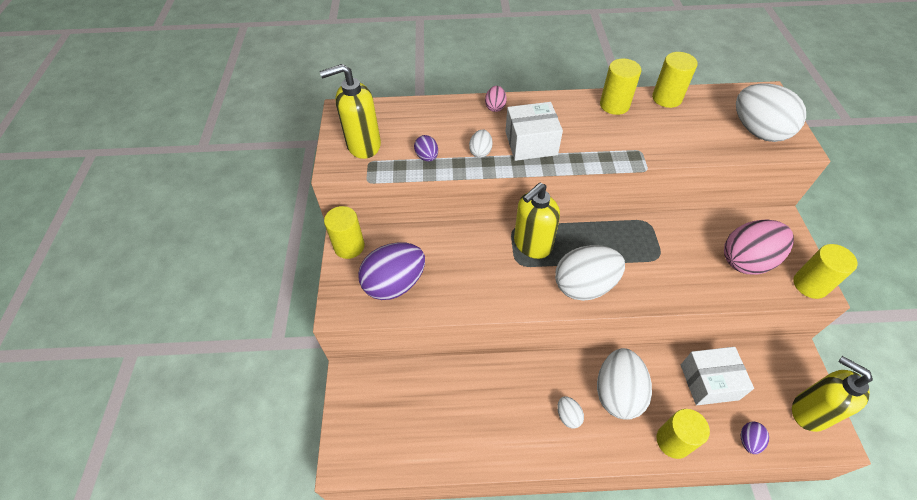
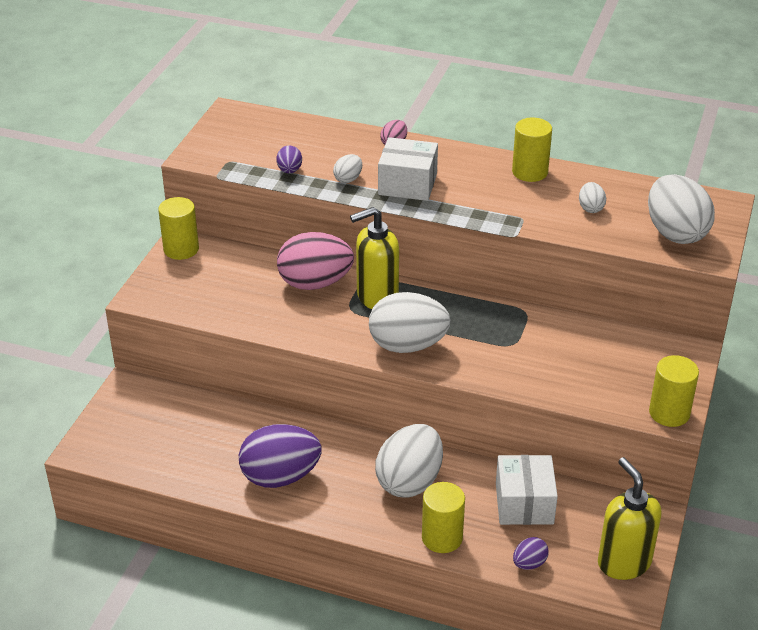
camera: 20 degrees right, 15 degrees down
yellow soap dispenser [320,64,381,159] -> none
purple egg [358,242,425,300] -> purple egg moved to [239,424,321,488]
white egg [557,396,584,428] -> white egg moved to [579,182,606,213]
yellow cylinder [652,52,697,108] -> none
white box [681,347,754,405] -> white box turned 75 degrees clockwise [496,455,558,525]
pink egg [724,219,794,275] -> pink egg moved to [277,232,354,290]

